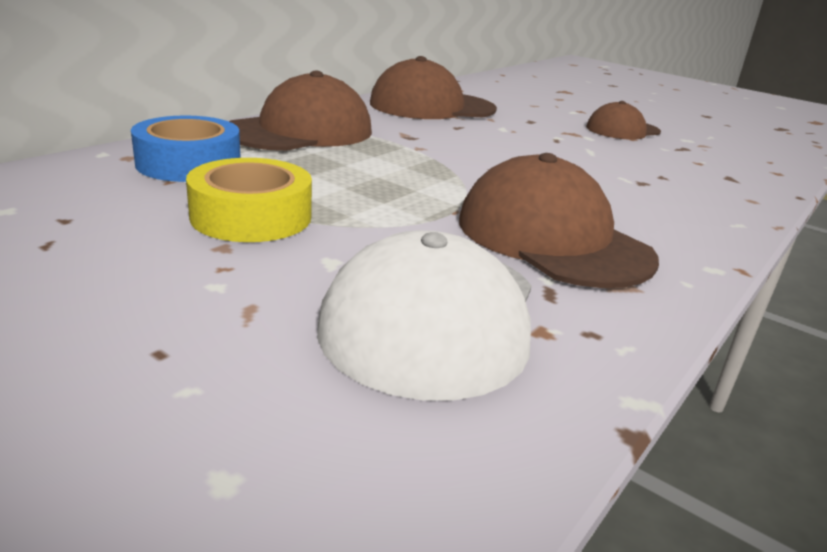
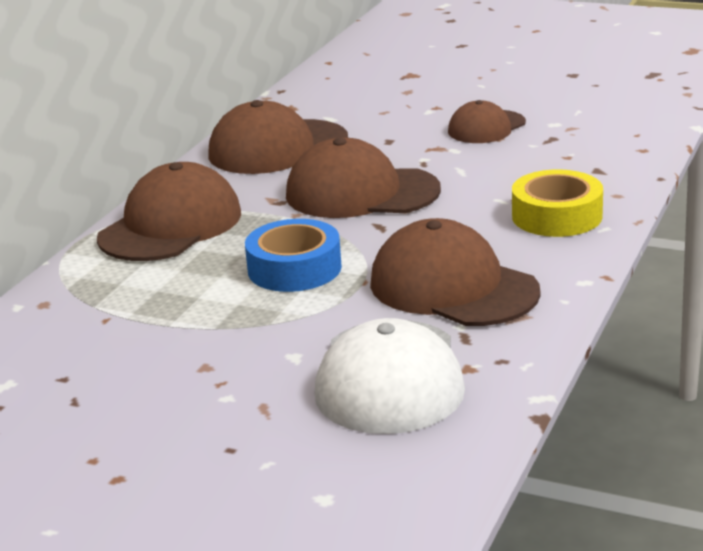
camera: 10 degrees left, 0 degrees up
blue tape [131,115,241,182] -> blue tape moved to [245,219,342,292]
yellow tape [186,158,312,242] -> yellow tape moved to [512,169,603,237]
none -> brown cap [286,138,441,218]

